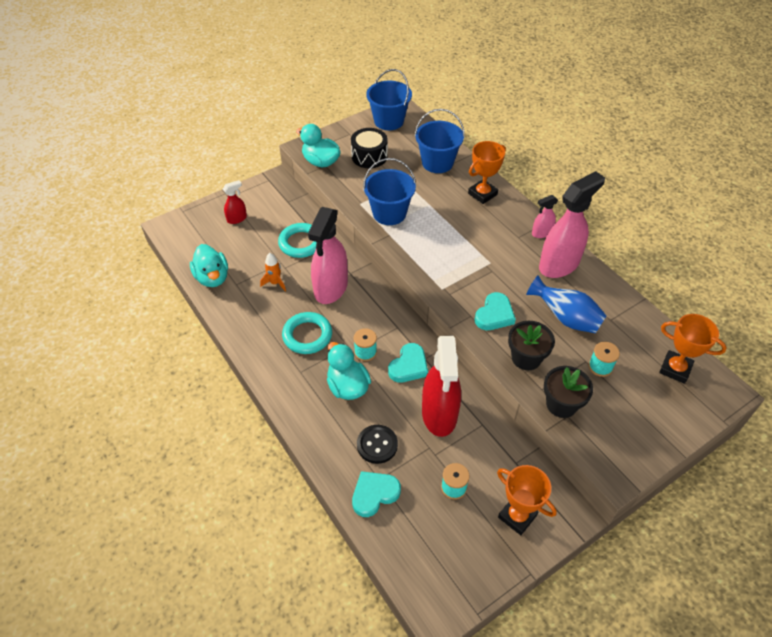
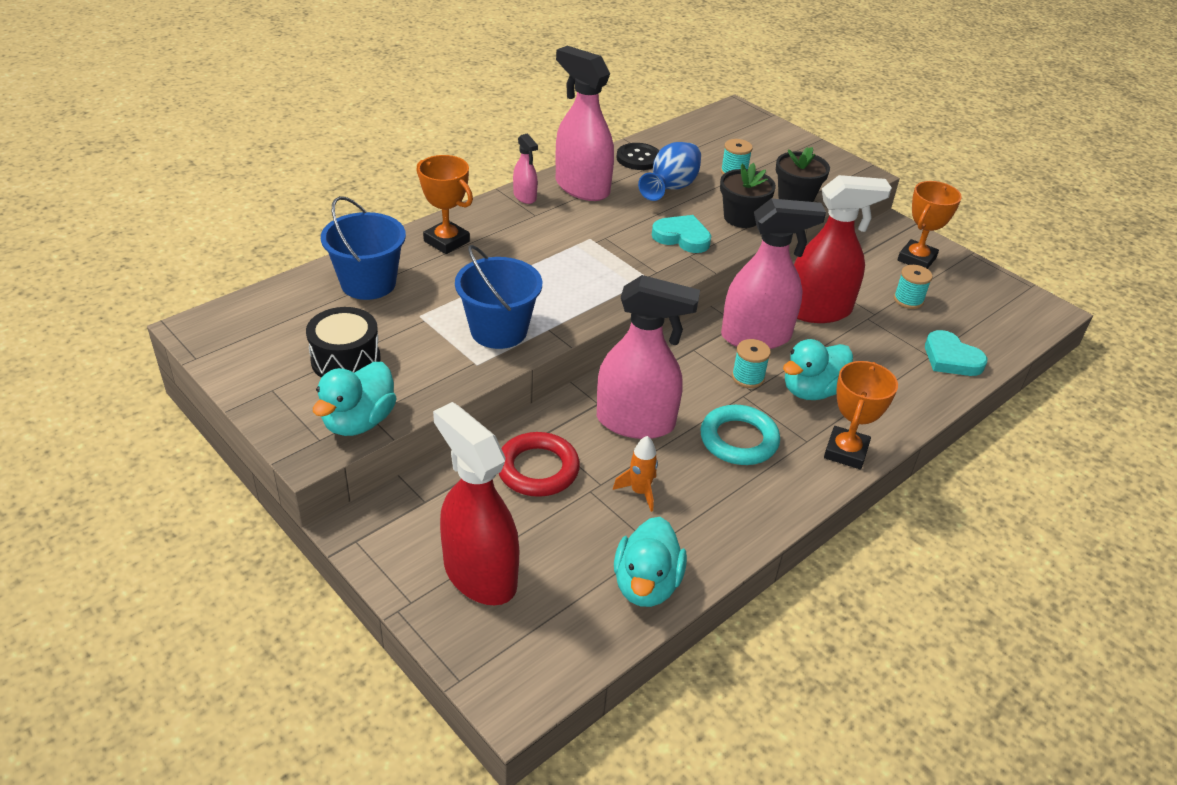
camera: 100 degrees left, 10 degrees down
turquoise duck [190,244,228,287] -> turquoise duck turned 135 degrees clockwise [614,517,687,607]
red spray bottle [223,180,247,224] -> red spray bottle [433,402,519,605], size x2.11
turquoise ring [278,223,316,258] -> red ring [499,432,580,497]
black button [357,425,398,464] -> black button moved to [617,143,659,170]
blue bucket [366,69,412,130] -> none
turquoise heart [388,343,428,383] -> pink spray bottle [721,198,826,349]
orange trophy [659,314,727,384] -> orange trophy moved to [824,361,898,470]

